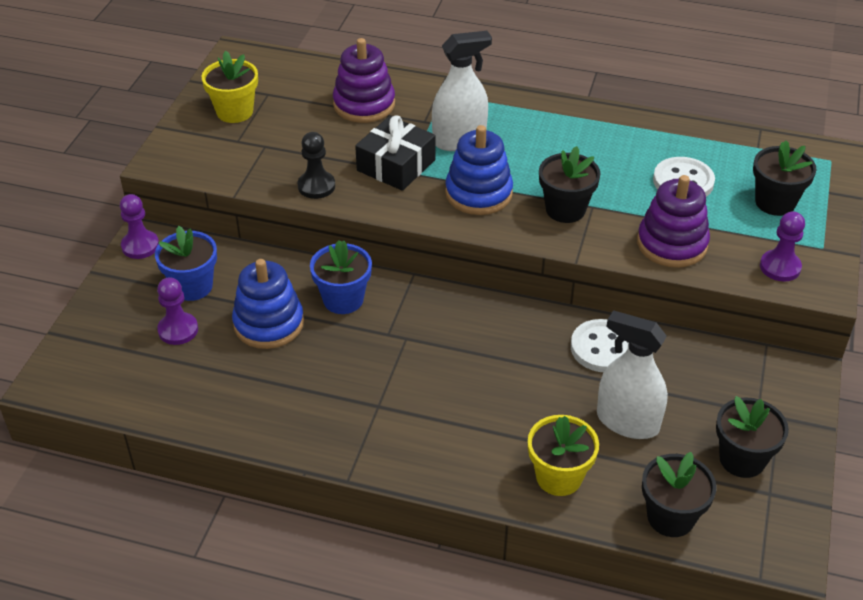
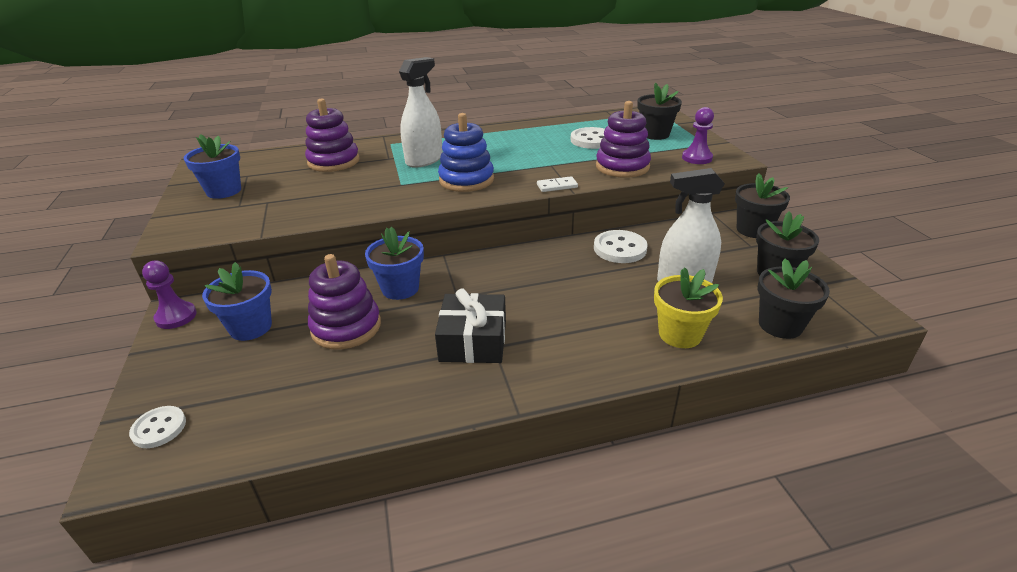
camera: 30 degrees left, 10 degrees down
purple pawn [157,277,198,345] -> none
yellow flower pot [201,51,258,123] -> blue flower pot [184,134,241,199]
blue stacking toy [232,259,304,349] -> purple stacking toy [308,254,381,350]
black pawn [298,132,335,199] -> none
black gift [355,115,436,191] -> black gift moved to [435,288,506,363]
black flower pot [539,146,601,223] -> black flower pot moved to [735,173,790,238]
none -> white button [129,406,186,448]
none -> white domino [537,176,578,192]

